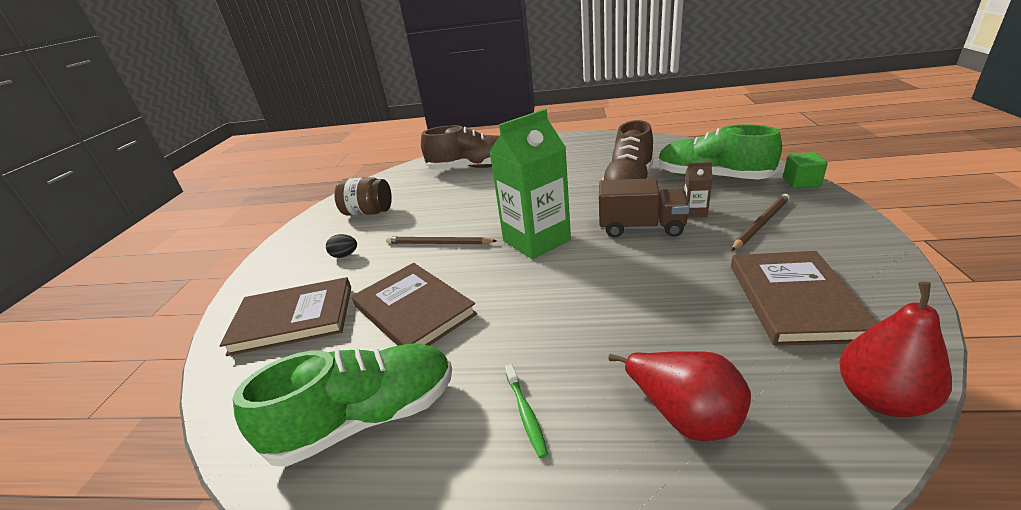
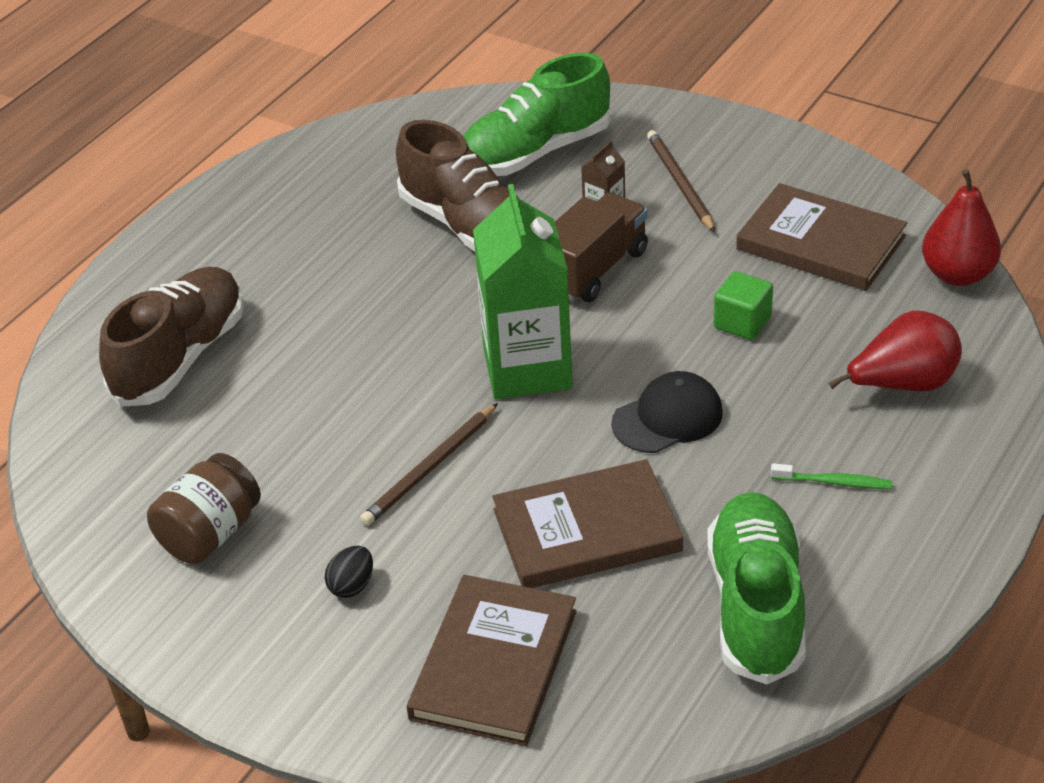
camera: 65 degrees left, 10 degrees up
green cube [783,152,827,189] -> green cube moved to [714,271,773,340]
none -> black cap [611,371,723,453]

